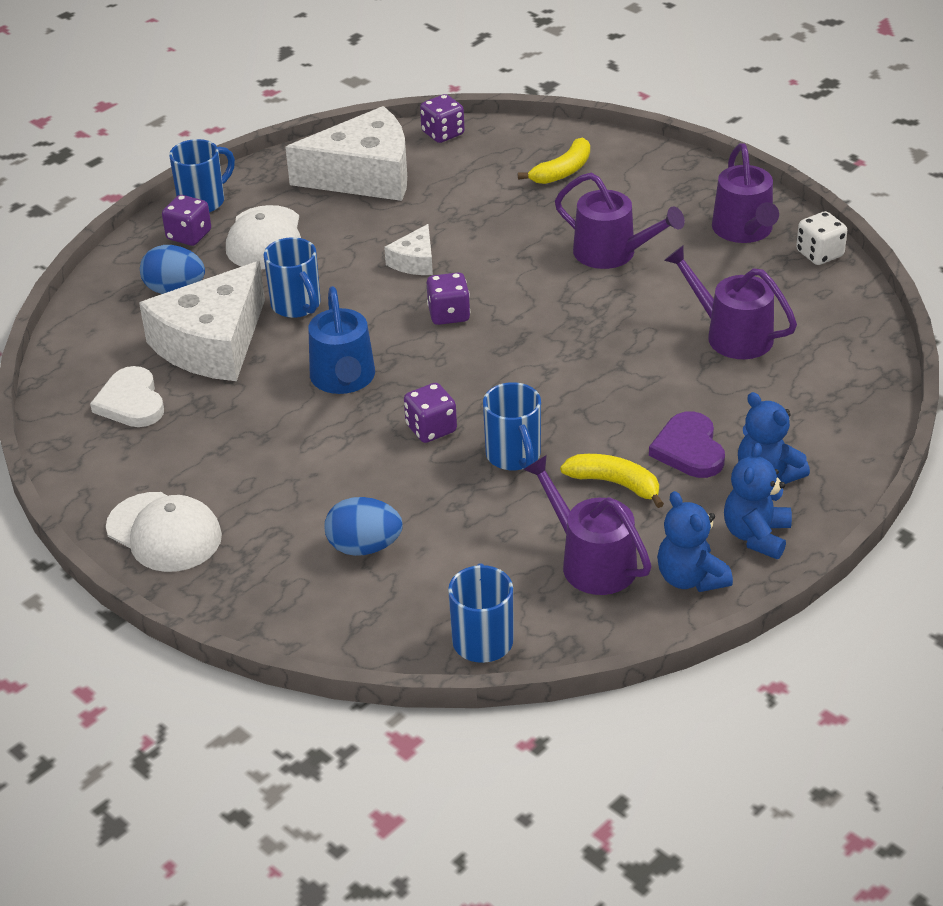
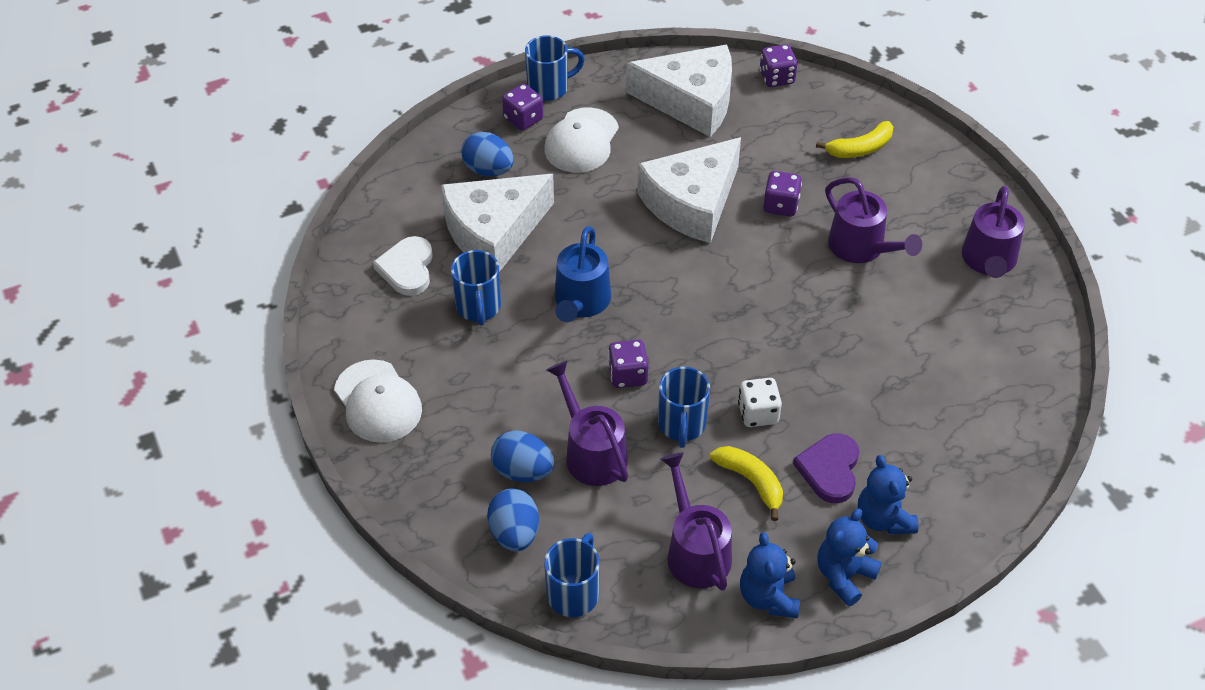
camera: 20 degrees right, 10 degrees up
blue mug [263,237,321,318] -> blue mug moved to [451,250,501,326]
white cheese [384,224,433,275] -> white cheese [637,137,741,243], size x2.18
purple dice [427,272,470,325] -> purple dice moved to [763,171,802,217]
purple watering can [664,246,797,359] -> purple watering can moved to [546,361,628,486]
white dice [796,211,847,265] -> white dice moved to [738,378,782,427]
none -> blue egg [487,488,539,552]

